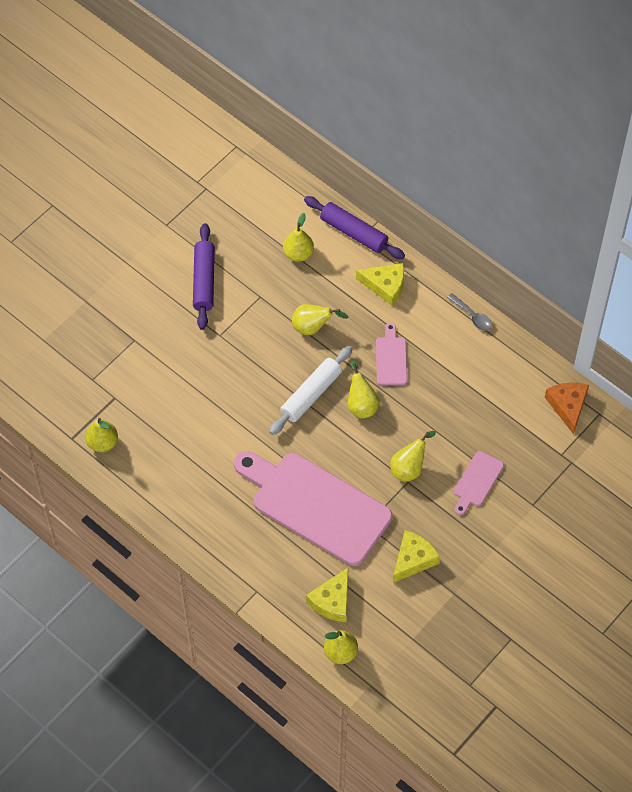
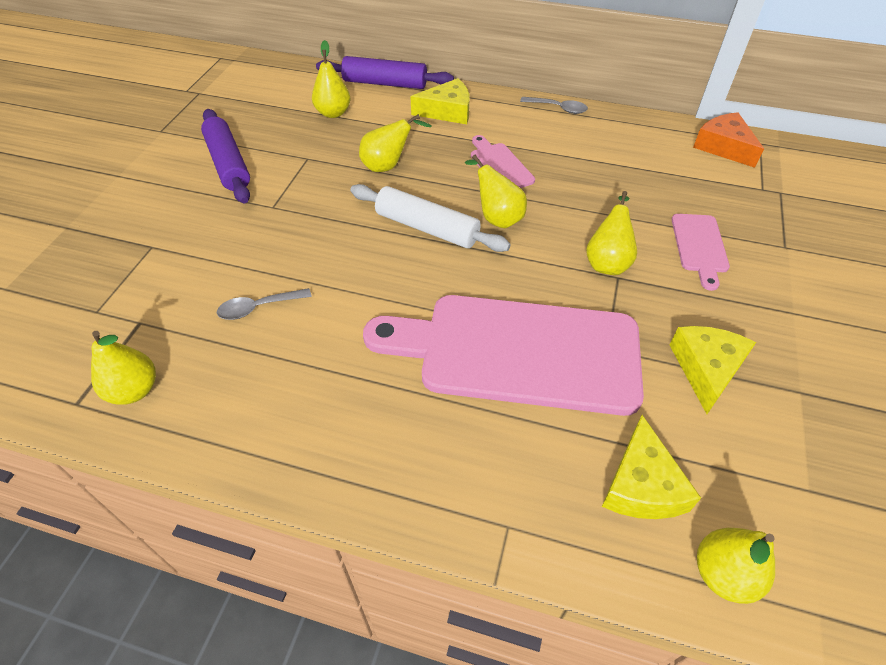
camera: 25 degrees left, 10 degrees down
white rolling pin [269,346,352,435] -> white rolling pin turned 75 degrees counterclockwise [350,184,511,252]
none -> grey spoon [217,288,312,320]

